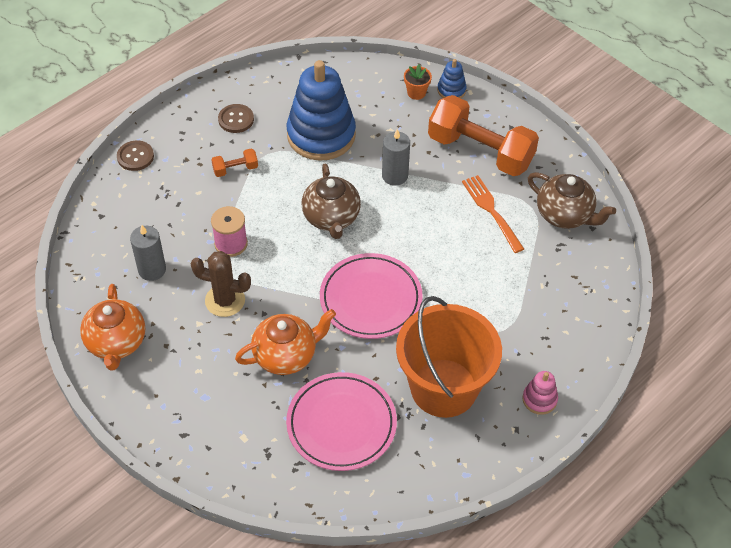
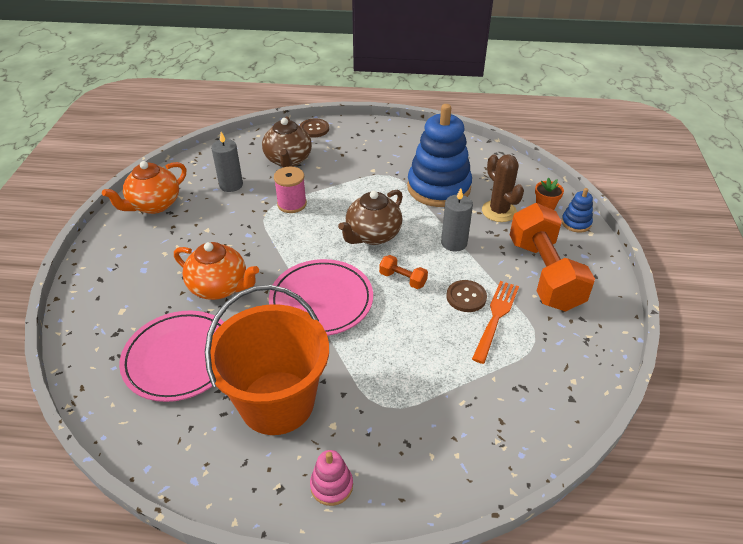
camera: 50 degrees right, 10 degrees down
brown cactus [191,251,251,317] -> brown cactus moved to [482,154,524,222]
orange dumbbell [211,148,258,177] -> orange dumbbell moved to [379,255,428,289]
brown button [218,104,254,133] -> brown button moved to [446,280,487,312]
brown teapot [528,172,616,229] -> brown teapot moved to [262,116,312,167]

